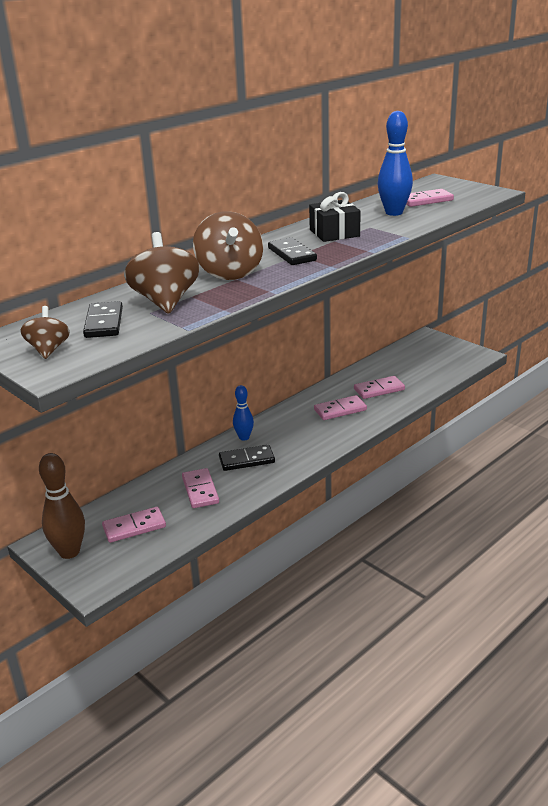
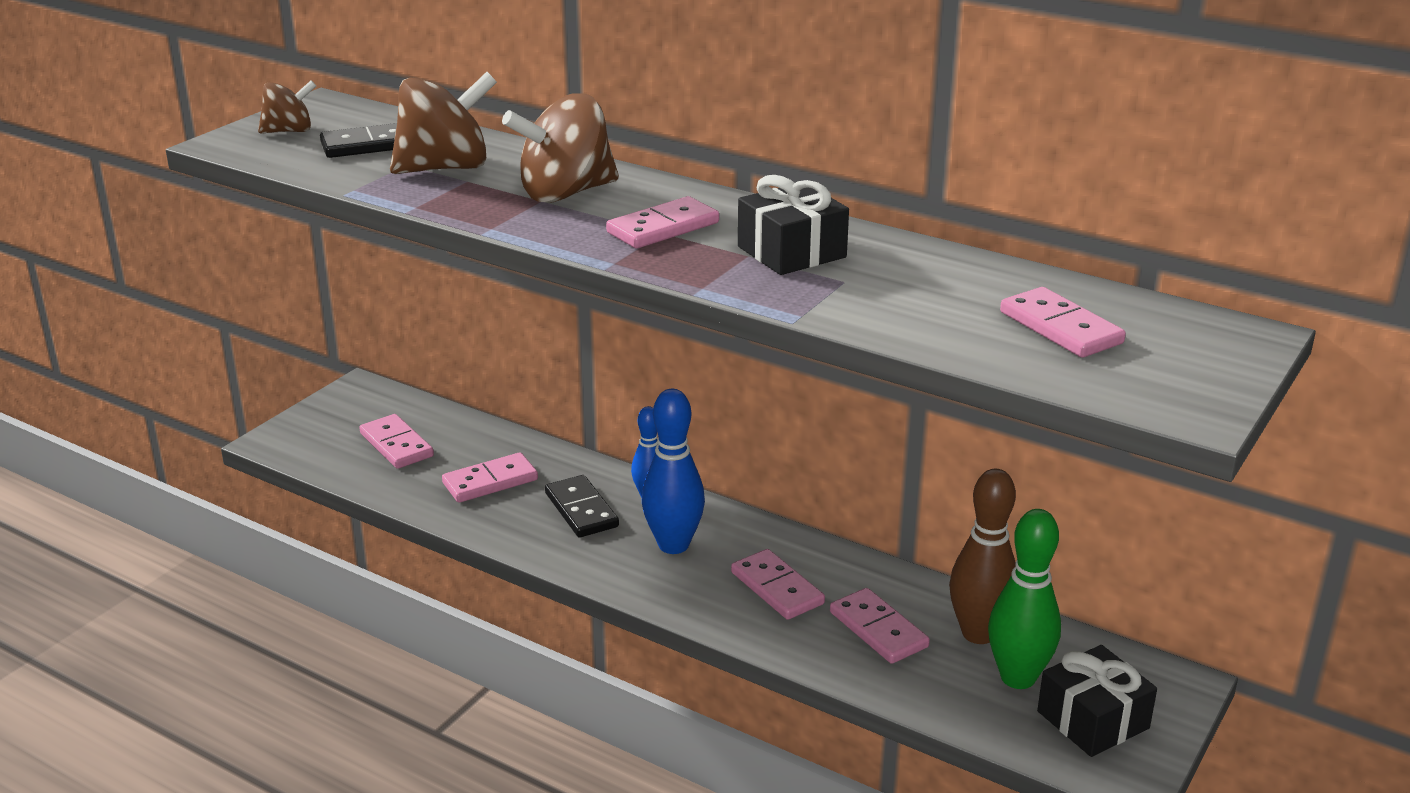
camera: 75 degrees right, 0 degrees up
brown bowling pin [39,453,85,559] -> brown bowling pin moved to [949,469,1016,644]
black domino [268,238,317,265] -> pink domino [606,196,719,248]
blue bowling pin [378,111,413,216] -> blue bowling pin moved to [642,389,705,554]
none -> green bowling pin [988,509,1061,689]
none -> black gift [1037,645,1157,757]

